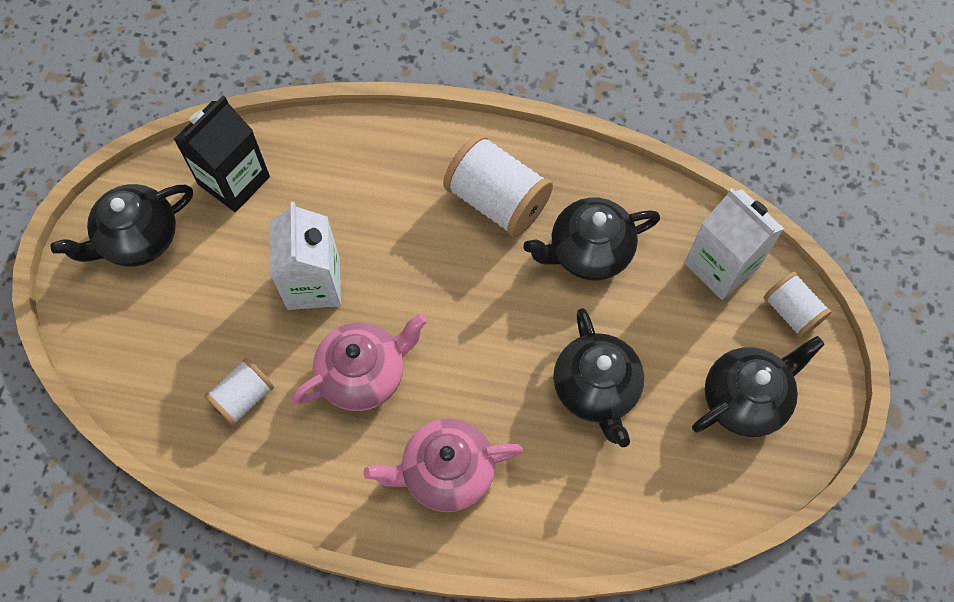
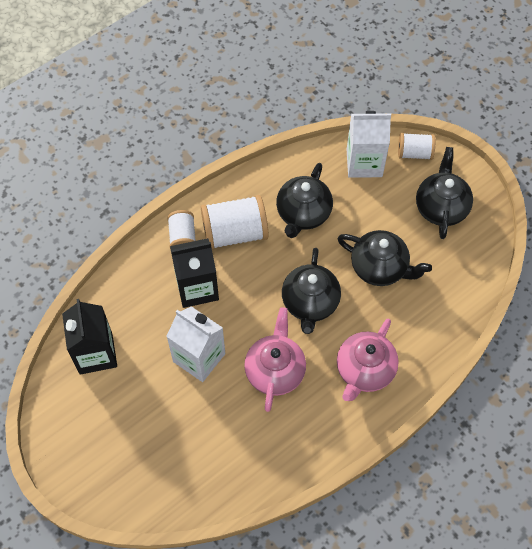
camera: 50 degrees left, 5 degrees down
black teapot [51,184,193,267] -> black teapot moved to [282,248,341,334]
white spool [204,358,274,426] -> white spool moved to [167,210,196,250]
none -> black carton [170,238,219,308]

